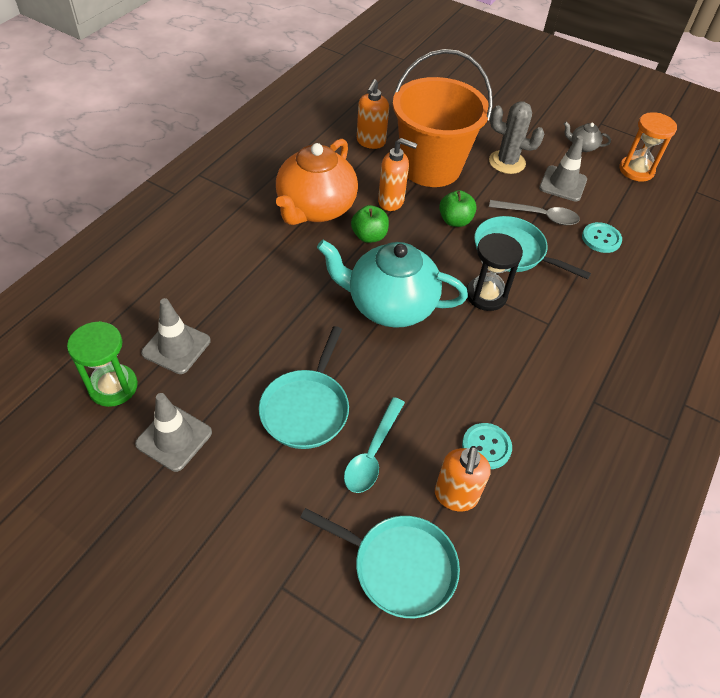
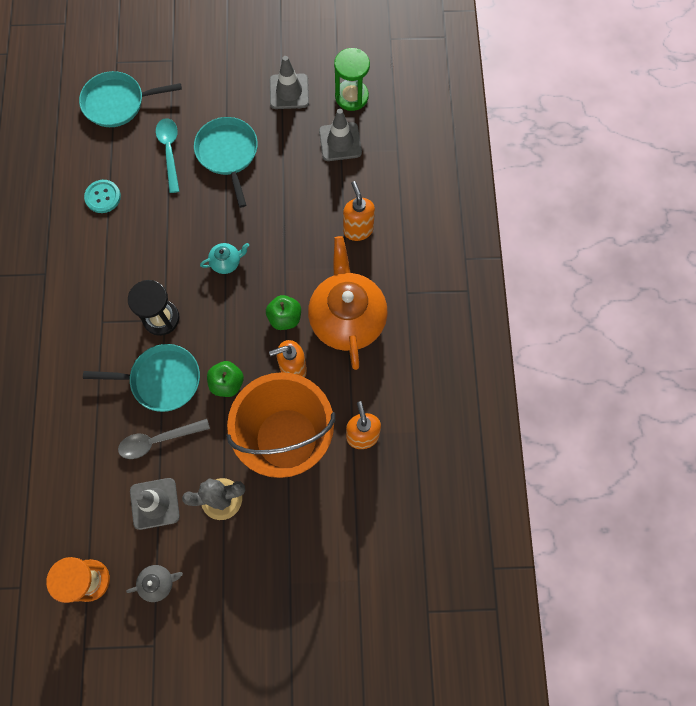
camera: 150 degrees right, 20 degrees up
turquoise teapot [317,240,468,328] -> turquoise teapot [200,243,249,274], size x0.42
orange soap dispenser [435,446,491,511] -> orange soap dispenser moved to [343,181,375,241]
turquoise button [582,222,622,253] -> none

